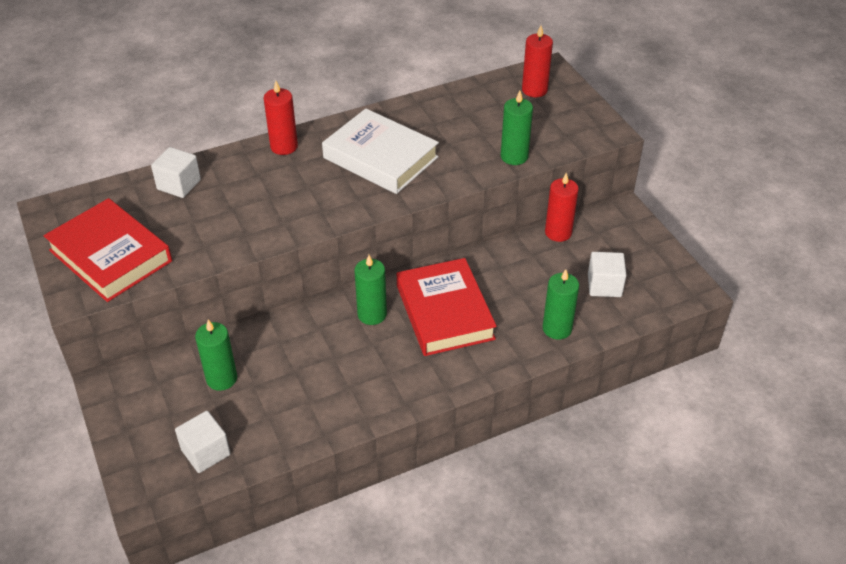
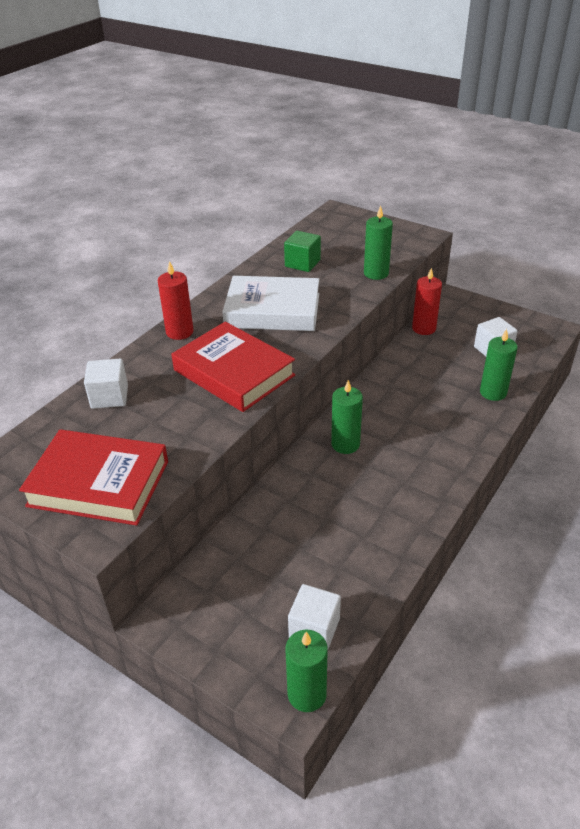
camera: 30 degrees left, 5 degrees down
green candle [195,320,237,391] -> green candle moved to [285,630,328,712]
red book [397,258,497,356] -> red book moved to [172,322,295,412]
red candle [522,26,553,97] -> none
none -> green cube [284,231,321,272]

